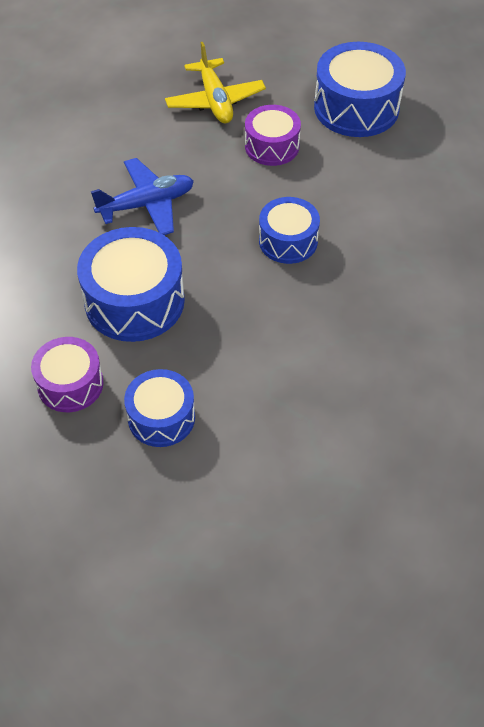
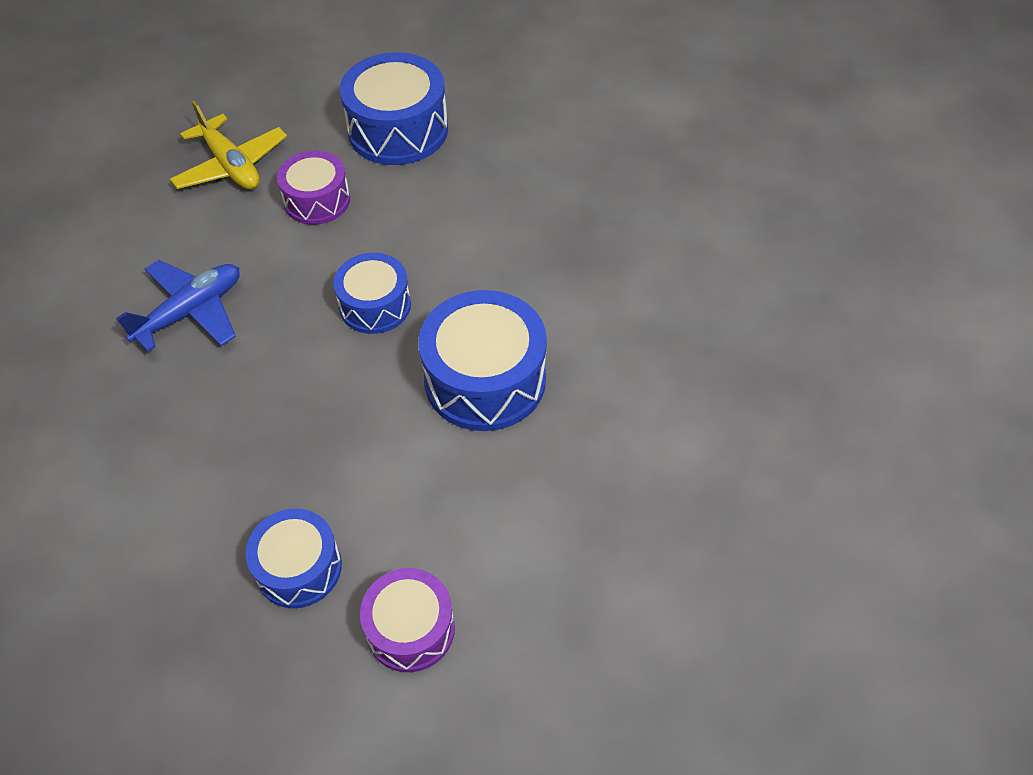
camera: 20 degrees left, 0 degrees up
purple drum [31,337,104,412] -> purple drum moved to [360,568,455,672]
blue drum [77,227,185,342] -> blue drum moved to [419,290,547,431]

